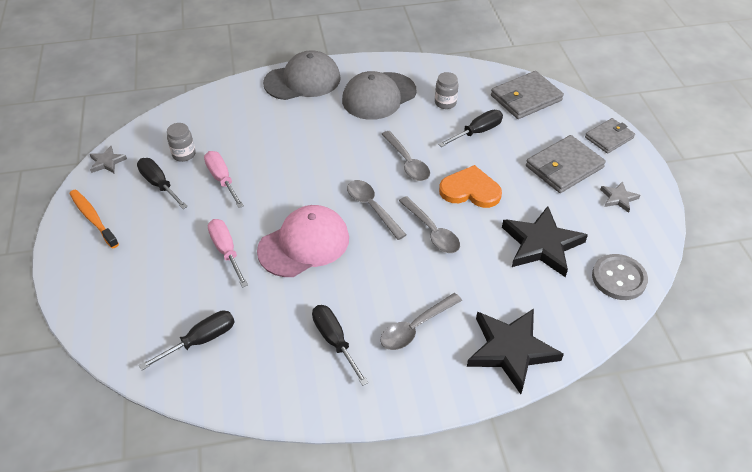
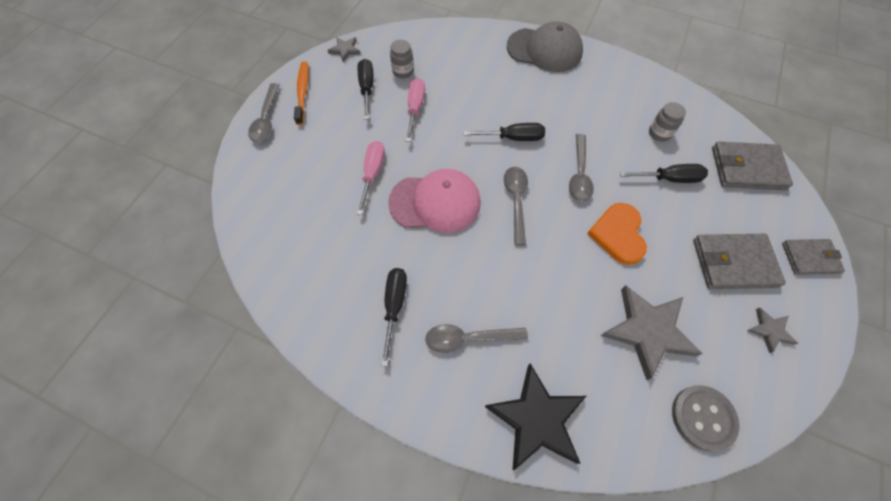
camera: 35 degrees right, 15 degrees up
black screwdriver [139,311,235,370] -> black screwdriver moved to [463,123,545,141]
grey cap [342,71,416,120] -> none
grey spoon [399,196,460,253] -> grey spoon moved to [248,83,279,142]
orange heart [439,165,502,208] -> orange heart turned 135 degrees counterclockwise [587,203,647,265]
black star [502,206,588,277] -> grey star [601,285,703,380]

